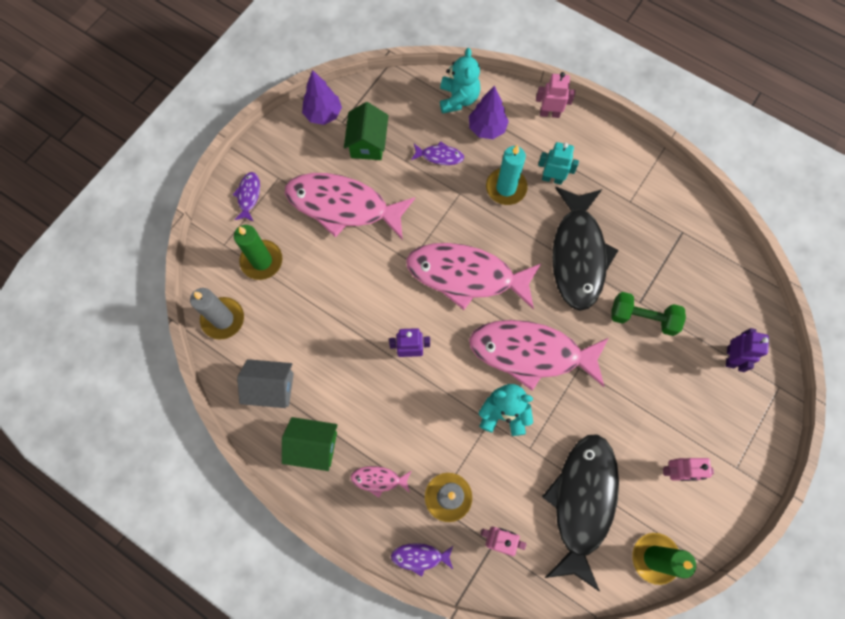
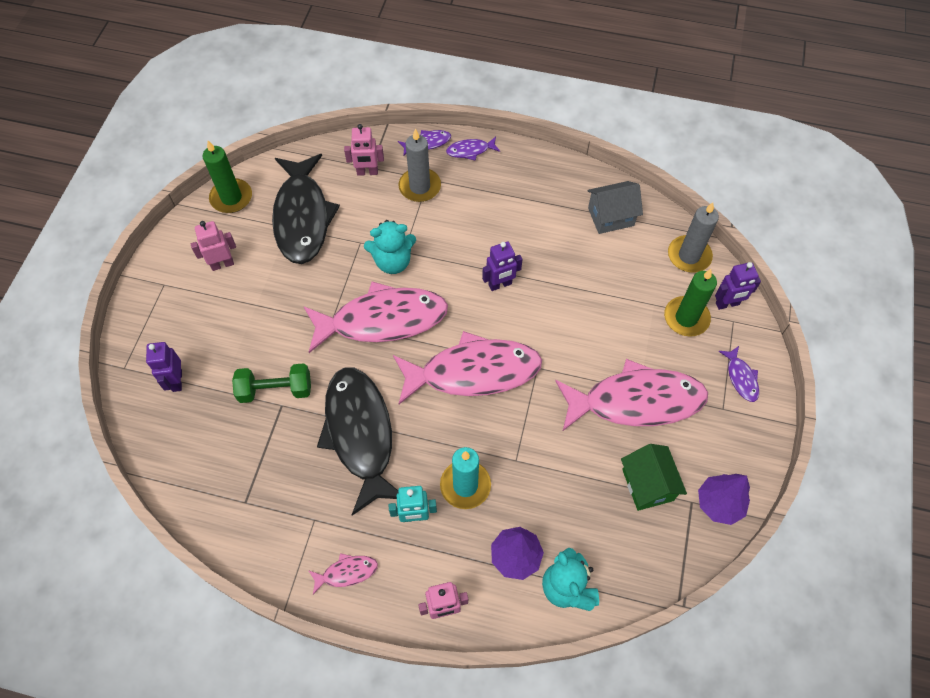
camera: 160 degrees right, 10 degrees down
green house [282,417,338,471] -> none
pink fish [351,466,411,498] -> pink fish moved to [308,553,378,595]
purple fish [411,141,464,165] -> purple fish moved to [446,137,500,161]
none -> purple robot [715,262,761,310]

